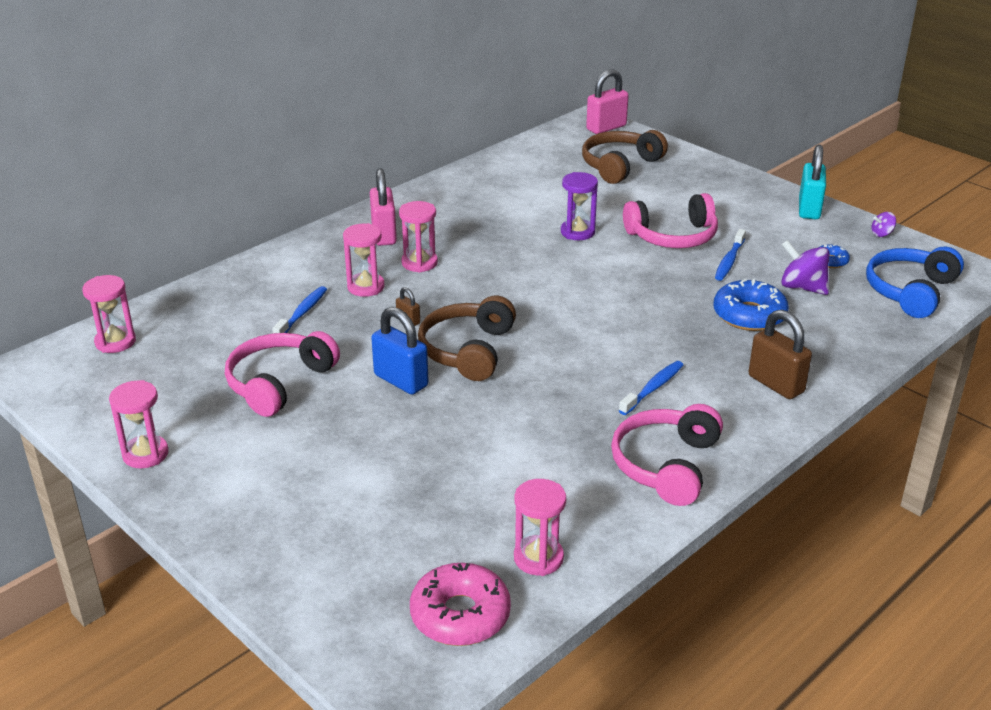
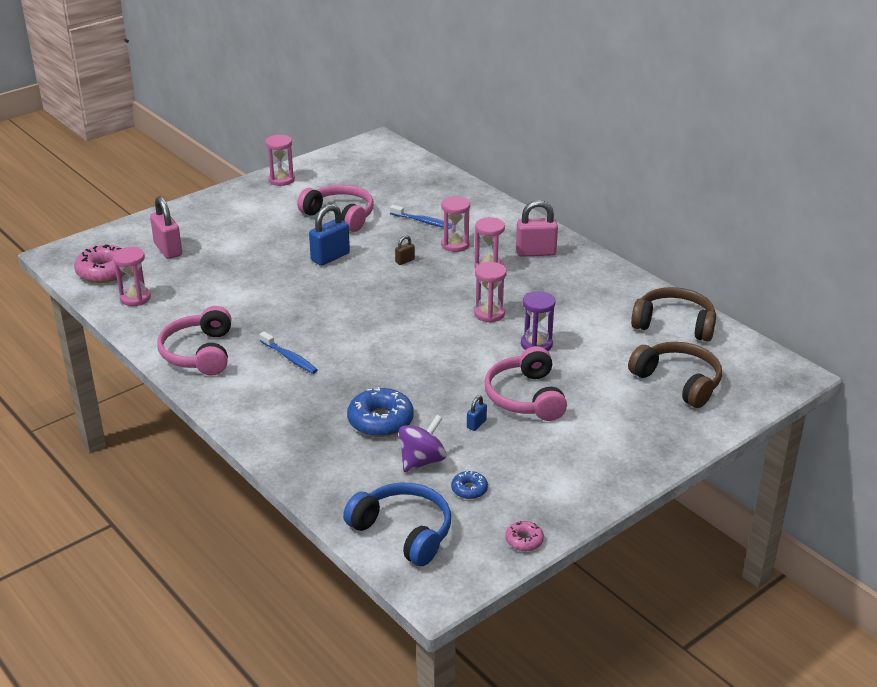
camera: 95 degrees right, 0 degrees up
pink hourglass [82,275,136,353] -> pink hourglass moved to [474,262,507,323]
brown headphones [418,296,516,381] -> brown headphones moved to [631,287,716,342]
pink padlock [586,69,629,134] -> pink padlock moved to [150,196,182,259]
pink headphones [611,404,723,506] -> pink headphones turned 120 degrees counterclockwise [157,306,231,376]
blue toothbrush [715,229,746,281] -> blue padlock [467,395,487,431]
brown padlock [749,310,812,399] -> none
turquoise padlock [799,145,826,219] -> none
purple spinning top [872,212,896,237] -> pink donut [505,521,544,551]

